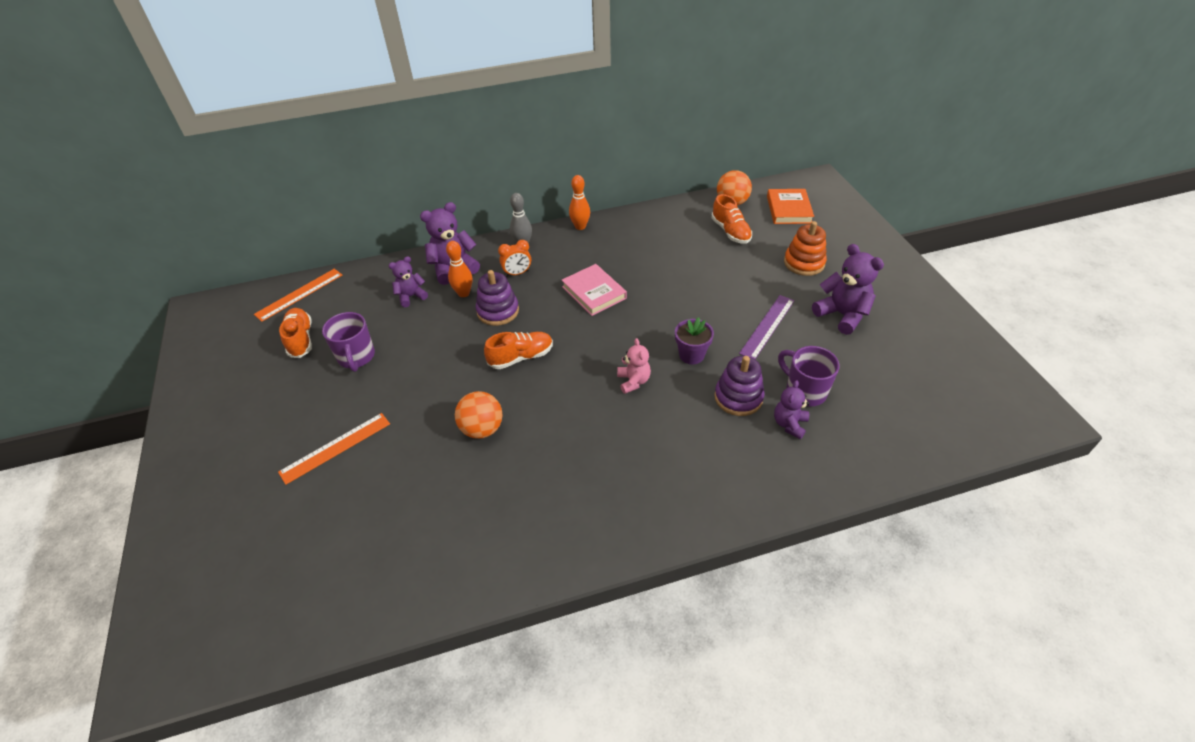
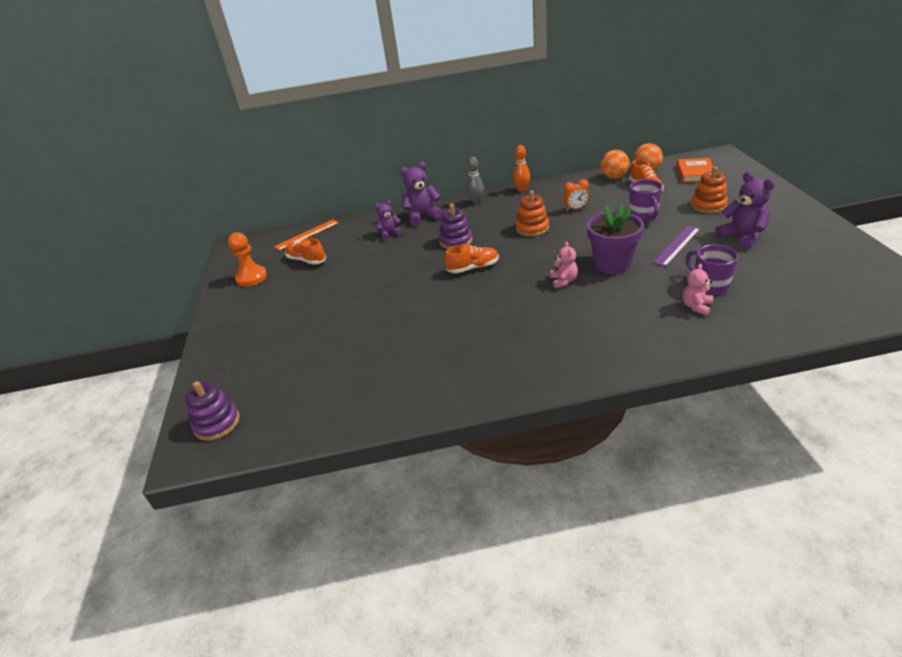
camera: 10 degrees right, 10 degrees down
orange ruler [278,413,390,485] -> none
orange shoe [279,308,312,358] -> orange shoe turned 45 degrees counterclockwise [285,238,326,265]
purple mug [322,312,375,372] -> purple mug moved to [629,179,663,221]
orange bowling pin [446,241,472,297] -> none
orange ball [455,391,502,439] -> orange ball moved to [601,150,630,179]
orange clock [498,240,531,277] -> orange clock moved to [563,179,589,211]
pink book [562,264,627,316] -> orange stacking toy [515,190,549,237]
purple flower pot [675,317,714,364] -> purple flower pot [587,205,644,274], size x1.71
purple stacking toy [714,356,765,416] -> purple stacking toy moved to [185,381,240,441]
purple teddy bear [774,380,810,440] -> pink teddy bear [682,264,713,316]
none -> orange pawn [228,232,267,286]

